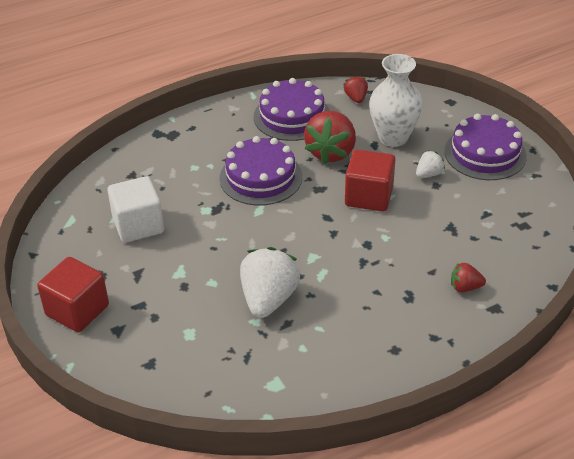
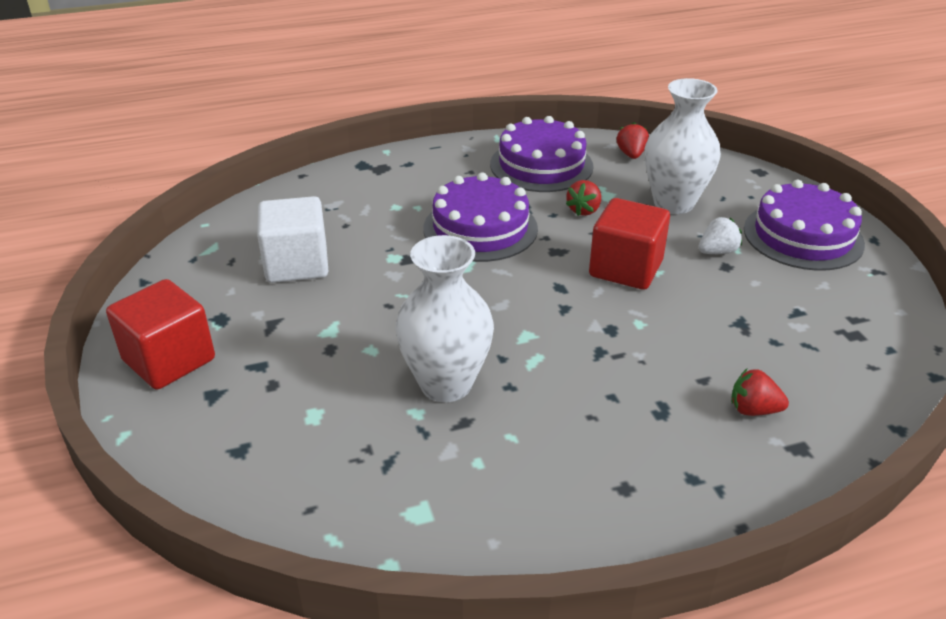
camera: 10 degrees right, 5 degrees down
white strawberry [240,247,300,318] -> white vase [395,235,494,402]
red strawberry [304,111,356,164] -> red strawberry [566,180,601,216], size x0.50

